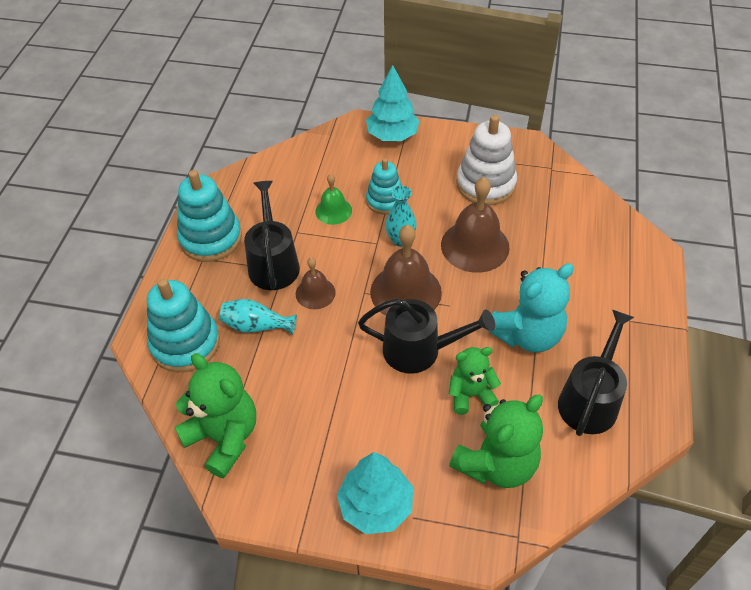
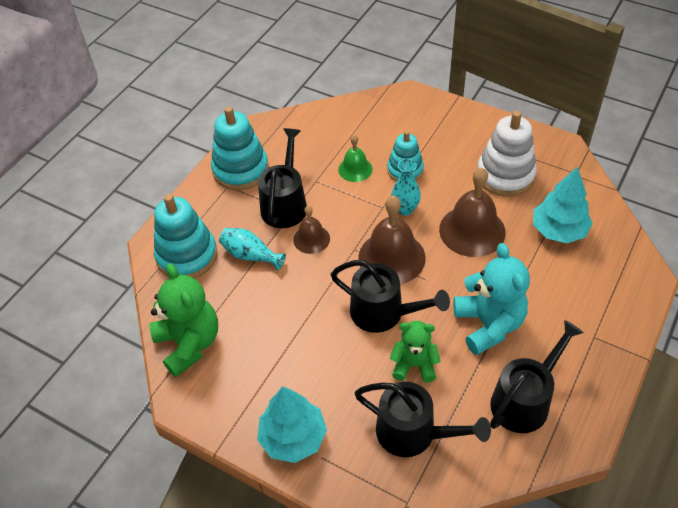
camera: 20 degrees right, 0 degrees up
turquoise tree [366,65,420,141] -> turquoise tree moved to [533,167,593,243]
green teddy bear [449,394,543,488] -> black watering can [355,382,491,457]
turquoise teddy bear [486,263,574,353] -> turquoise teddy bear turned 90 degrees counterclockwise [453,243,530,355]

